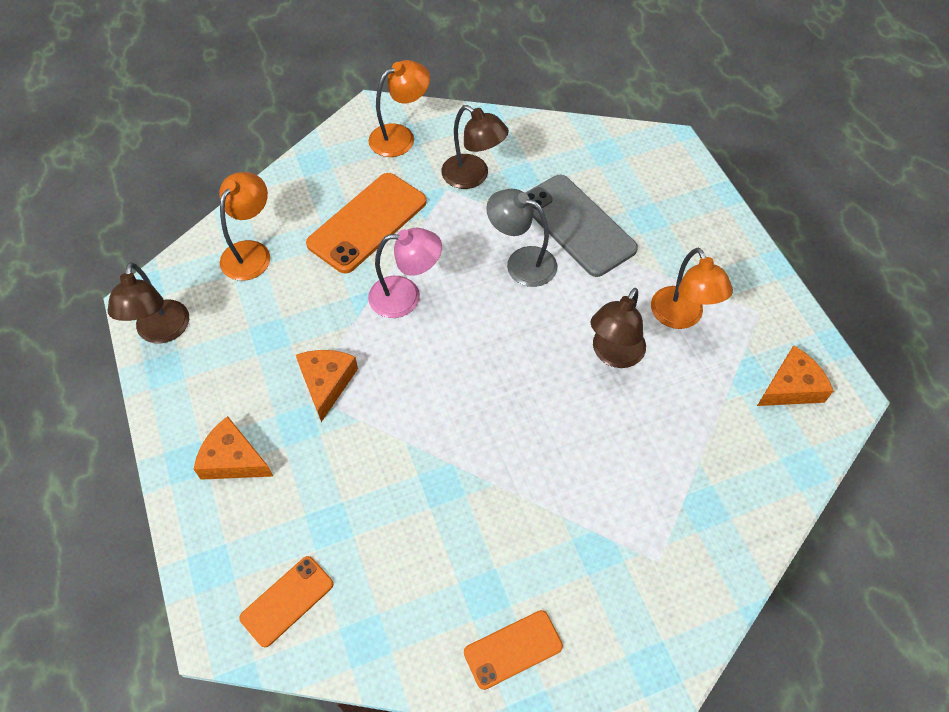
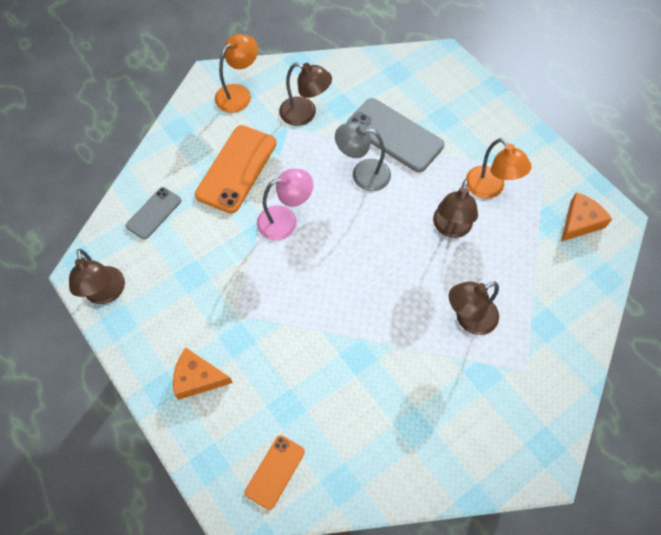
camera: 15 degrees left, 5 degrees up
orange lamp [219,172,270,281] -> grey phone [126,187,181,240]
orange cheese [296,350,358,422] -> none
orange phone [464,610,563,690] -> none
none -> brown lamp [449,281,499,335]

